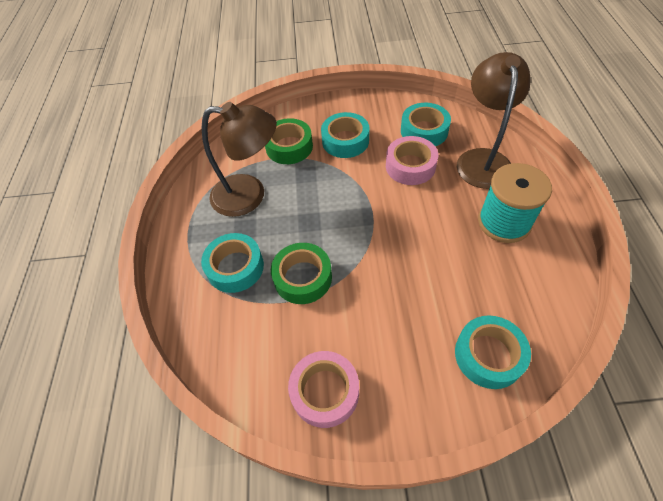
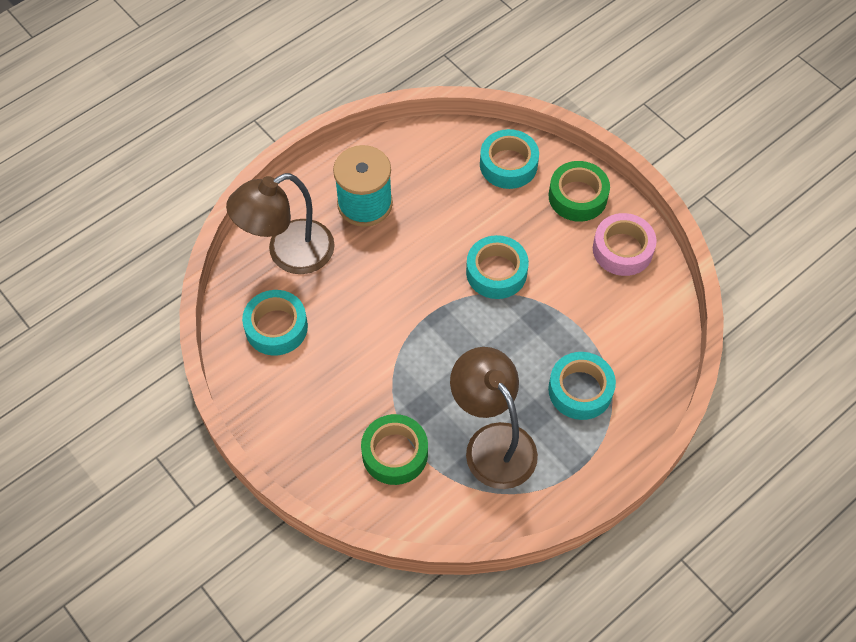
camera: 130 degrees left, 5 degrees up
green tape [271,243,332,304] -> green tape moved to [549,161,610,222]
turquoise tape [321,112,370,158] -> turquoise tape moved to [466,235,529,299]
pink tape [386,136,438,185] -> none

